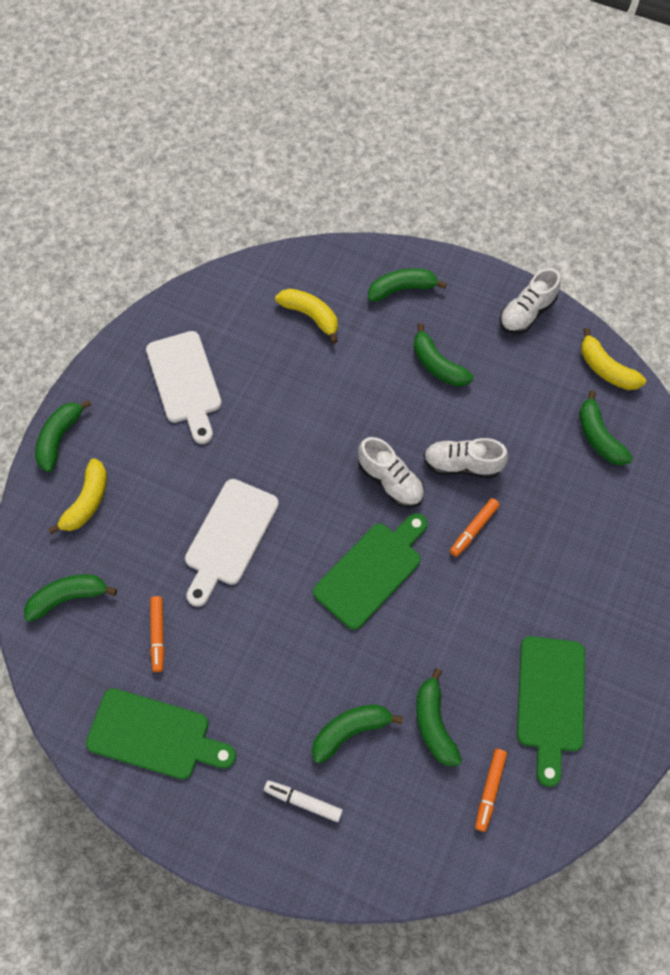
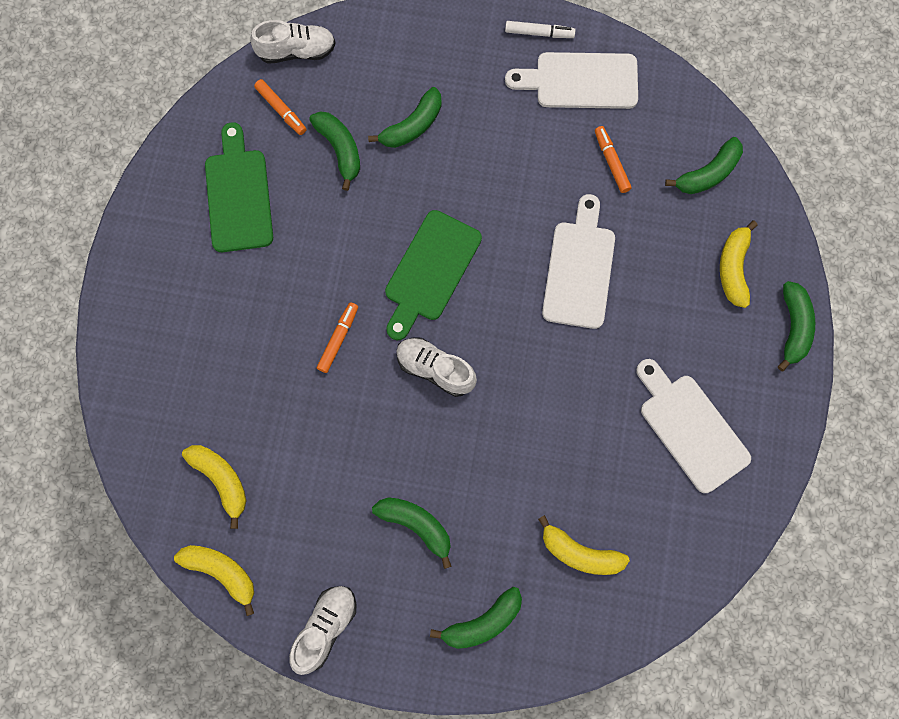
camera: 165 degrees right, 10 degrees up
green cutting board [86,688,236,779] -> white cutting board [505,52,638,109]
white marker [264,780,343,822] -> white marker moved to [505,21,576,38]
white shoe [423,438,508,478] -> white shoe moved to [250,20,336,64]
orange marker [475,749,507,832] -> orange marker turned 135 degrees clockwise [254,79,306,135]
green banana [579,390,633,466] -> yellow banana [182,445,247,529]

